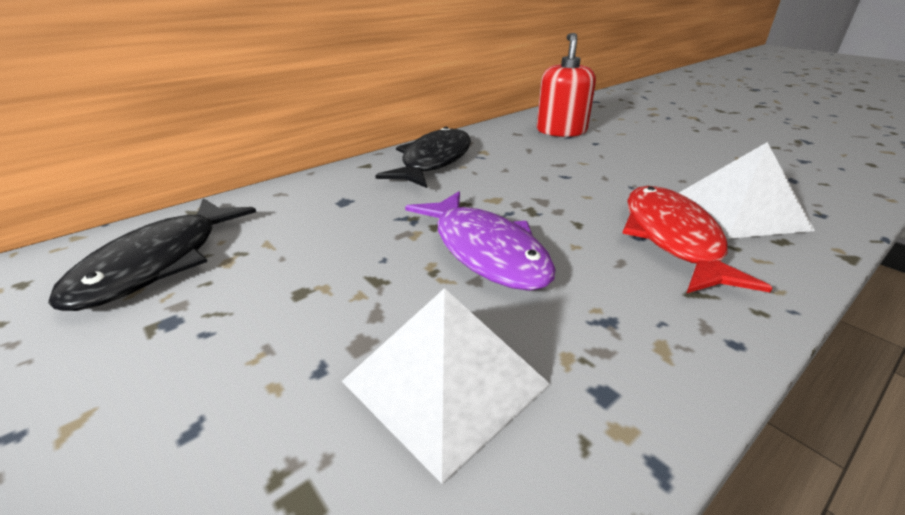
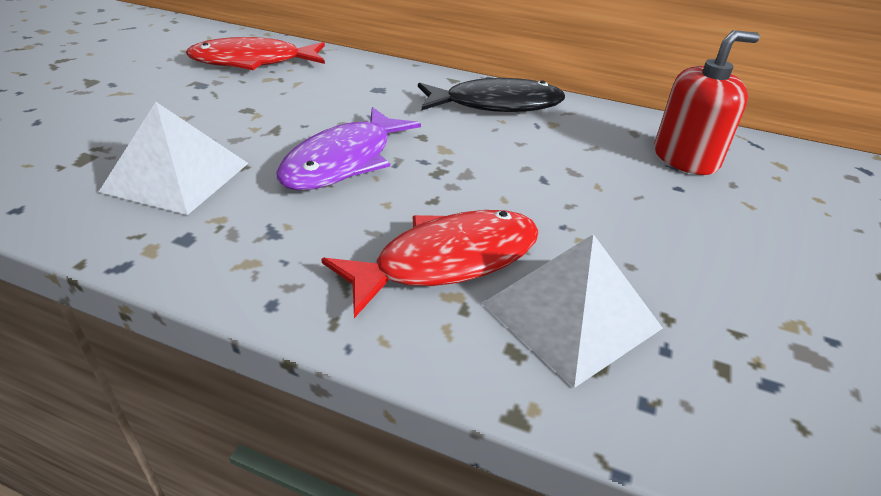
camera: 60 degrees right, 5 degrees up
black fish [48,198,256,311] -> red fish [186,37,325,70]

